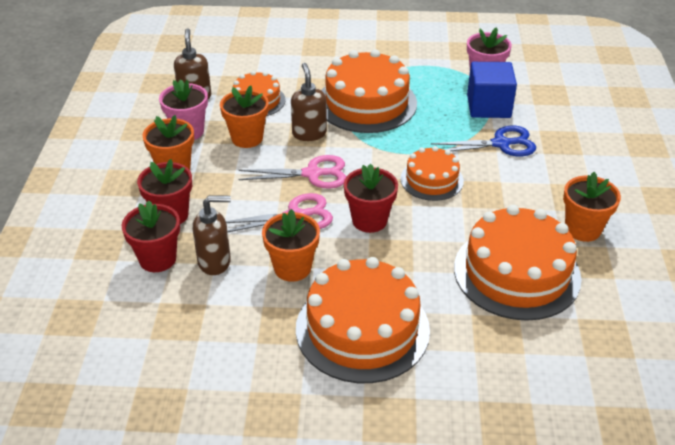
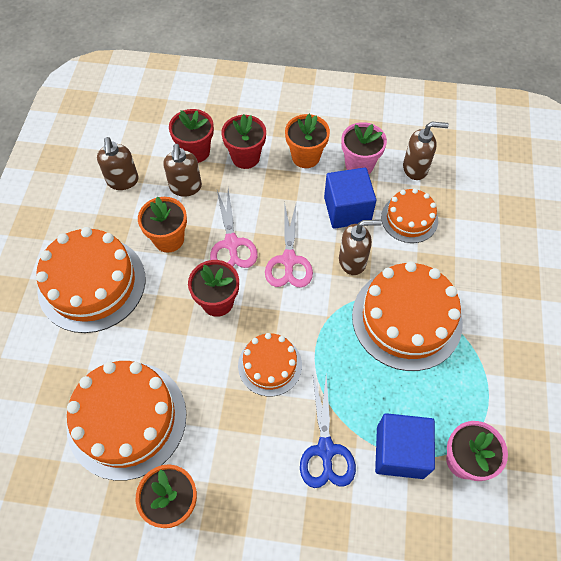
camera: 95 degrees right, 20 degrees up
orange flower pot [220,85,269,148] -> blue cube [324,167,376,229]
none -> brown soap dispenser [97,137,139,190]

